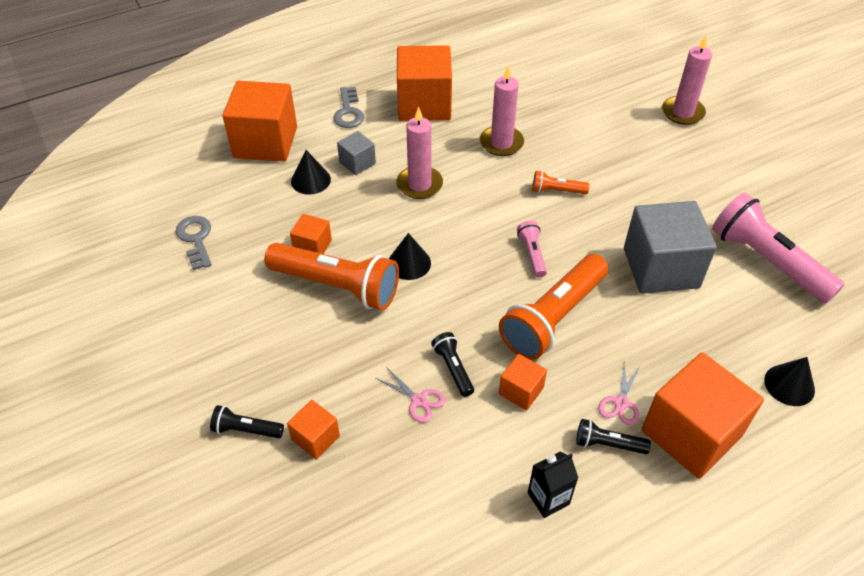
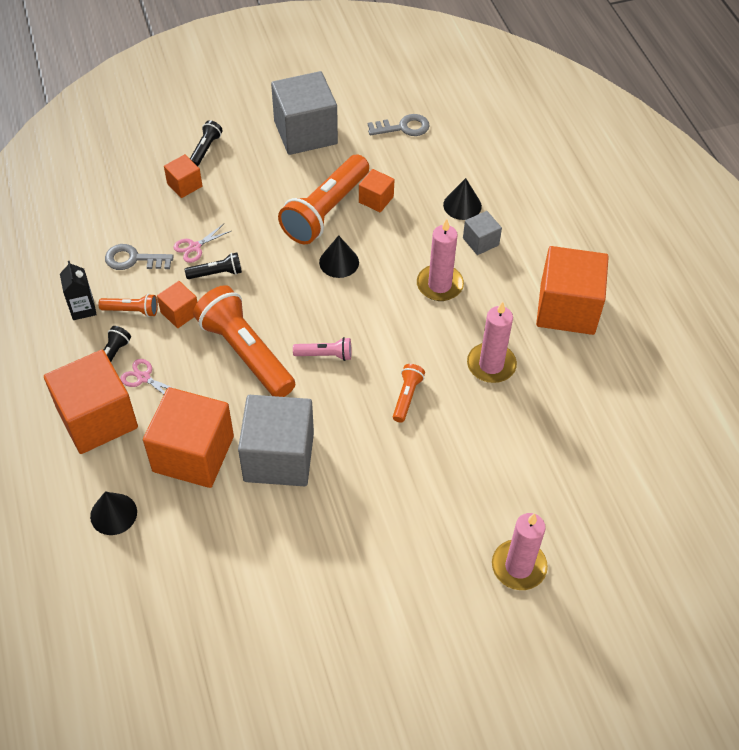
camera: 100 degrees right, 5 degrees up
orange cube [222,81,297,162] -> orange cube moved to [143,387,234,488]
grey key [333,87,364,128] -> grey key moved to [105,244,174,270]
pink flashlight [712,192,845,304] -> none
none -> orange flashlight [98,294,158,317]
none -> grey cube [271,71,338,155]

